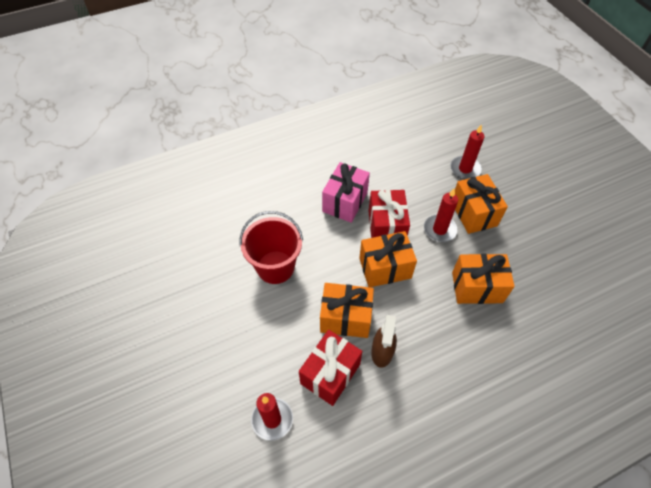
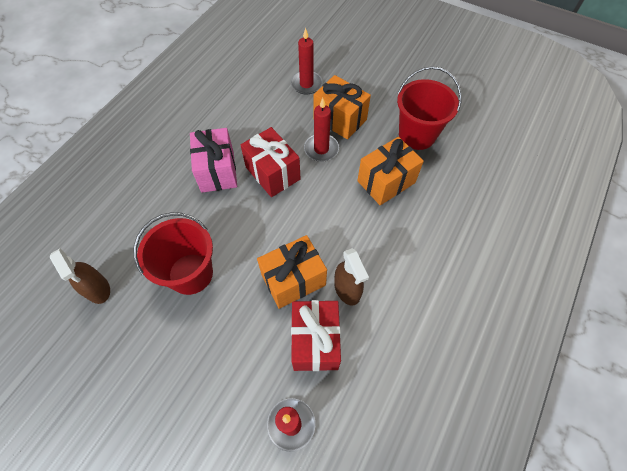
camera: 35 degrees left, 5 degrees up
orange gift [359,231,417,288] -> none
none -> brown spray bottle [50,248,110,304]
none -> red bucket [397,66,462,150]

